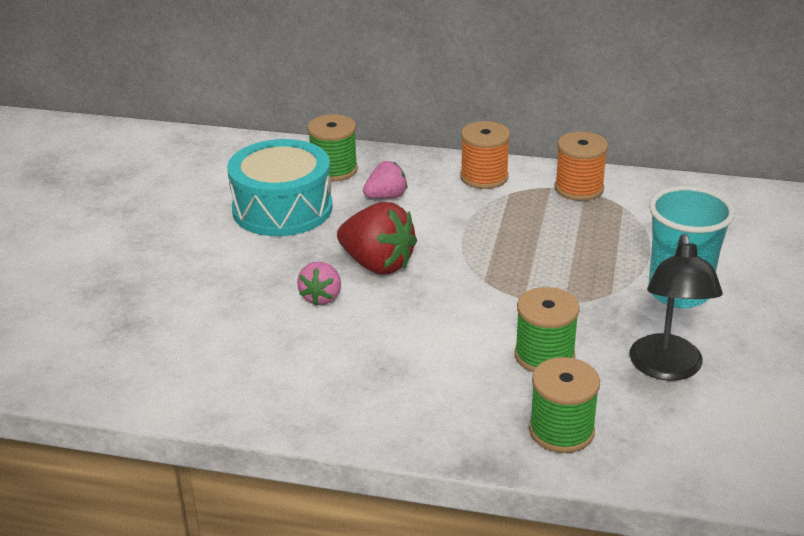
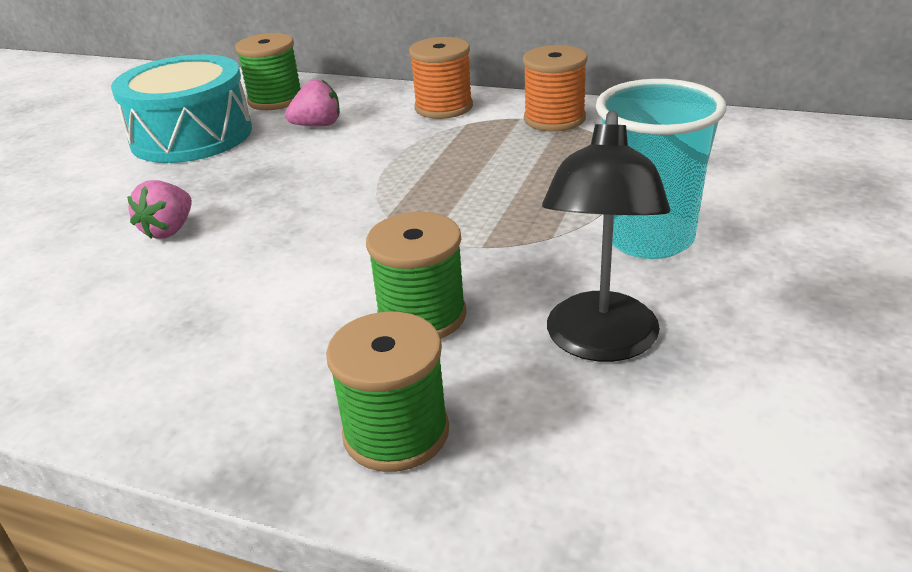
camera: 10 degrees right, 0 degrees up
red strawberry [337,202,417,274] -> none

